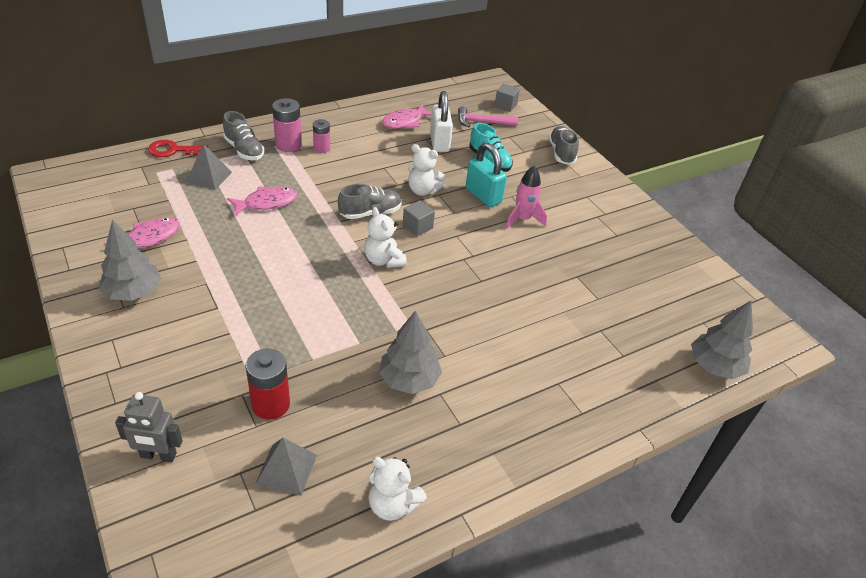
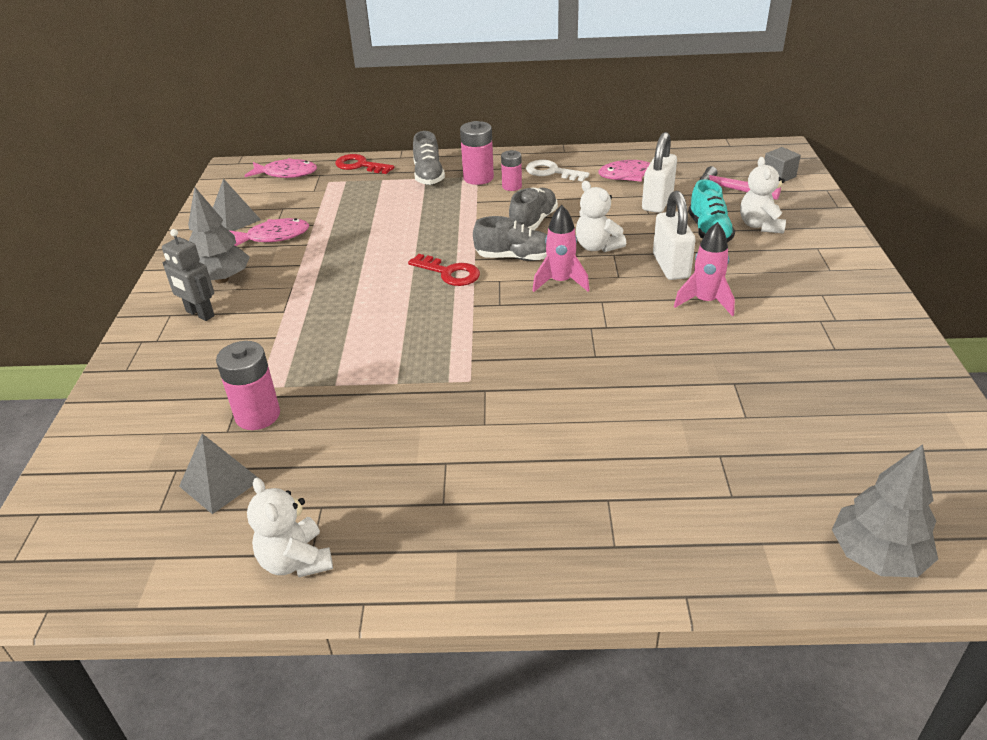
camera: 35 degrees right, 5 degrees down
grey robot [115,392,183,462] -> grey robot moved to [162,229,215,321]
grey pyramid [186,144,232,190] -> grey pyramid moved to [213,178,261,231]
pink fish [227,186,297,216] -> pink fish moved to [244,158,317,178]
red battery [245,348,290,420] -> pink battery [216,341,280,430]
white teddy bear [364,207,407,268] -> white teddy bear moved to [740,157,786,234]
grey tree [379,310,442,394] -> none
grey cube [403,200,435,236] -> pink rocket [532,205,589,292]
turquoise padlock [466,143,507,207] -> white padlock [653,191,696,280]
grey shoe [549,126,579,165] -> grey shoe moved to [509,188,558,230]
none -> red key [408,254,480,286]
none -> white key [526,160,590,181]

